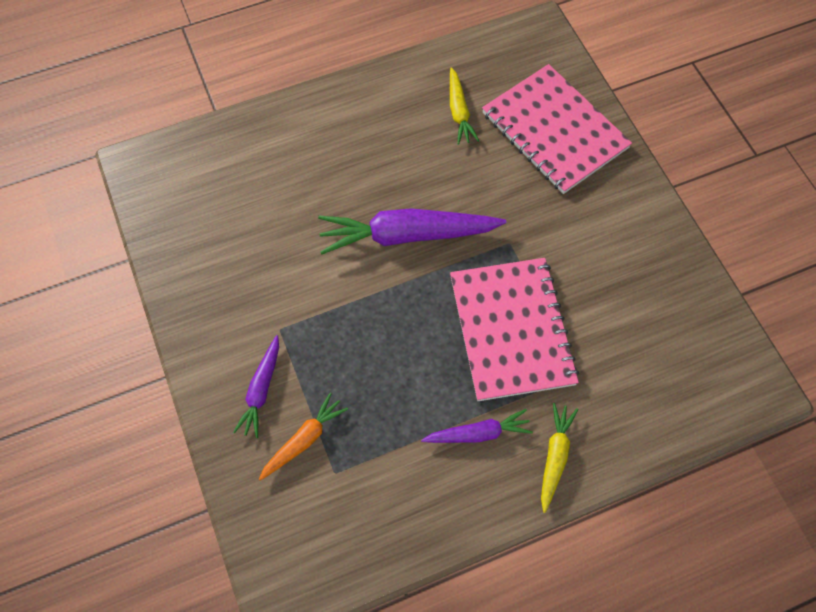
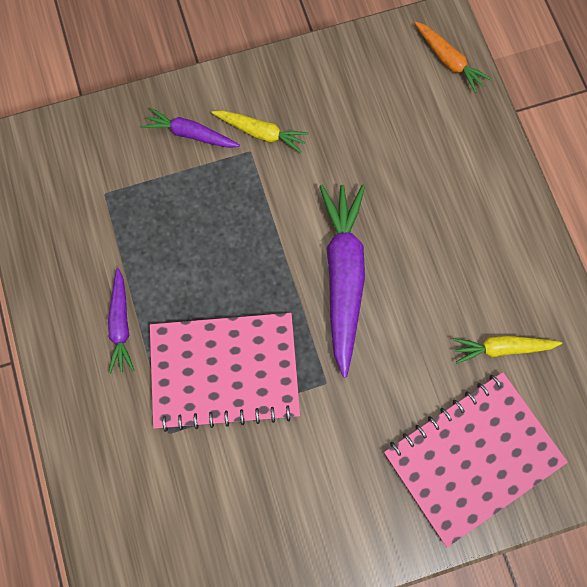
camera: 95 degrees right, 10 degrees up
orange carrot [259,392,348,480] -> orange carrot moved to [414,21,491,93]
yellow carrot [541,403,579,513] -> yellow carrot moved to [211,110,309,153]

